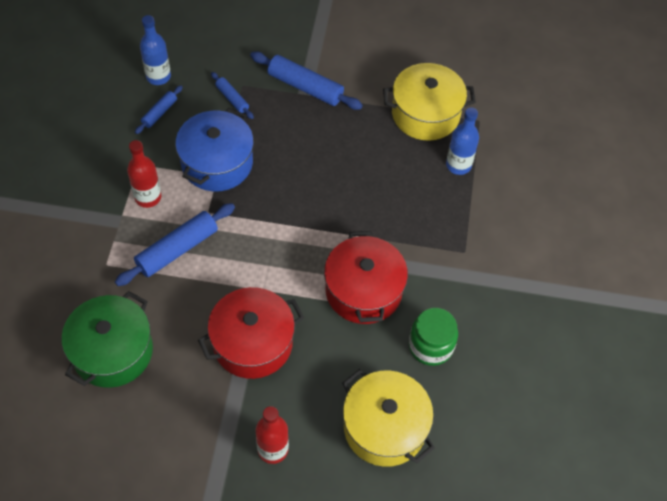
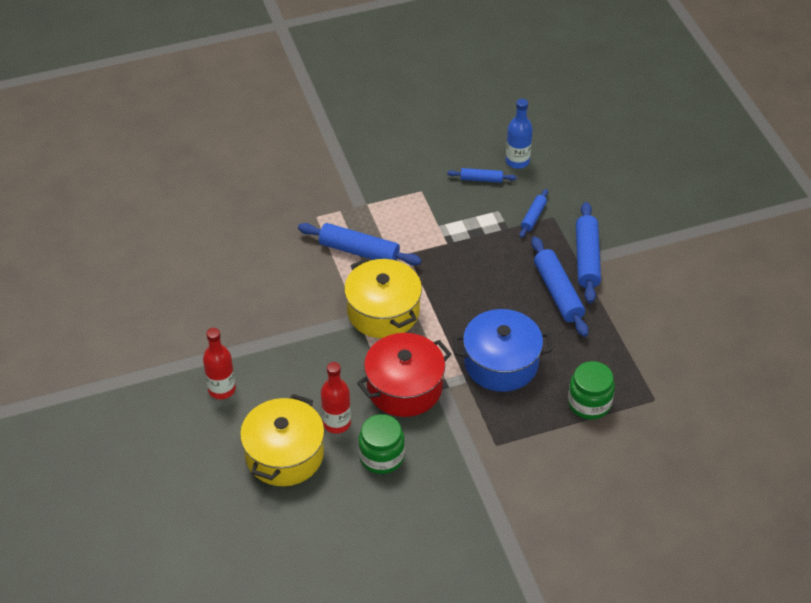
camera: 65 degrees right, 10 degrees down
green pot [62,291,153,388] -> none
red bottle [127,140,161,208] -> red bottle moved to [321,362,351,434]
blue pot [175,108,254,191] -> blue pot moved to [453,309,553,392]
red pot [198,287,304,379] -> none
yellow pot [383,63,476,141] -> yellow pot moved to [344,258,422,338]
blue bottle [446,107,479,175] -> green jar [568,361,615,420]
none -> blue rolling pin [531,237,589,337]

